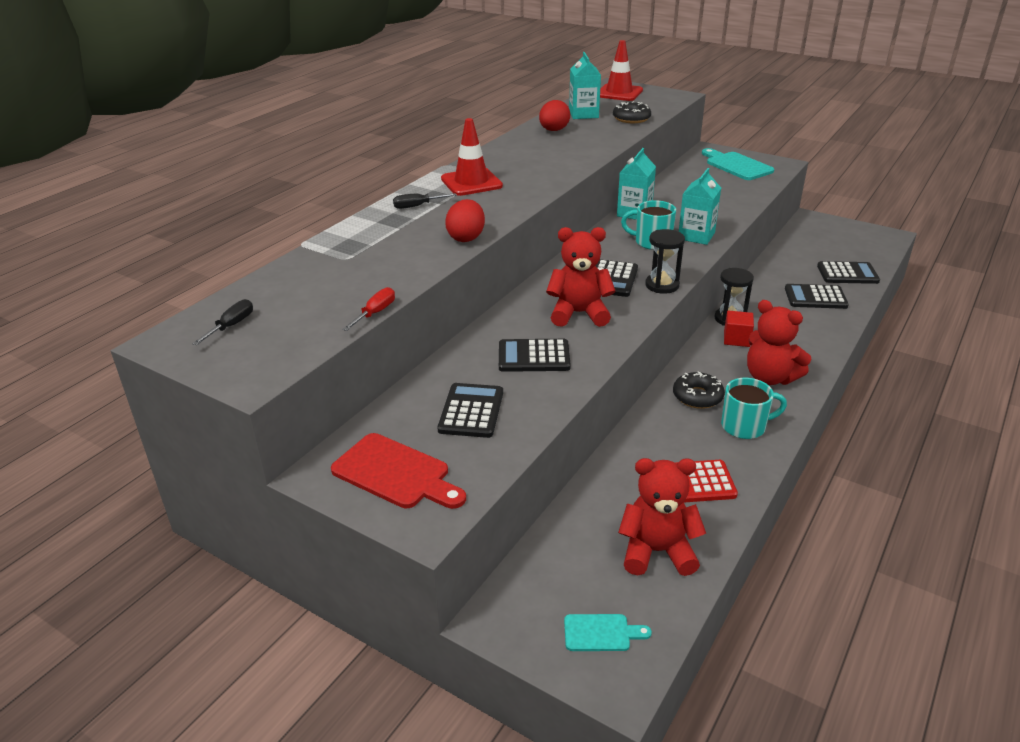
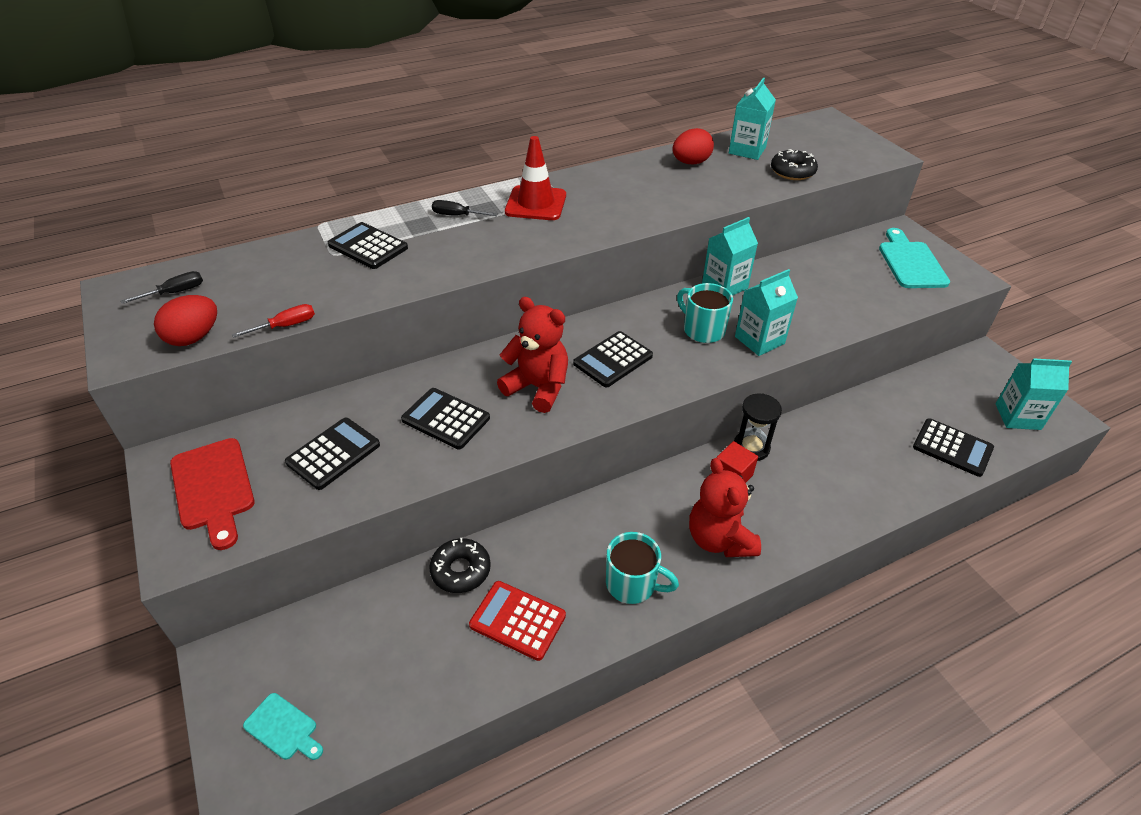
camera: 30 degrees right, 10 degrees up
red egg [445,199,485,242] -> red egg moved to [154,295,217,346]
red traffic cone [600,40,643,101] -> none
red teddy bear [618,458,706,576] -> none
black hourglass [645,229,685,294] -> none
black donut [673,371,725,409] -> black donut moved to [429,538,491,593]
black calculator [785,284,849,309] -> black calculator moved to [328,222,408,269]
none -> turquoise carton [995,358,1072,430]

